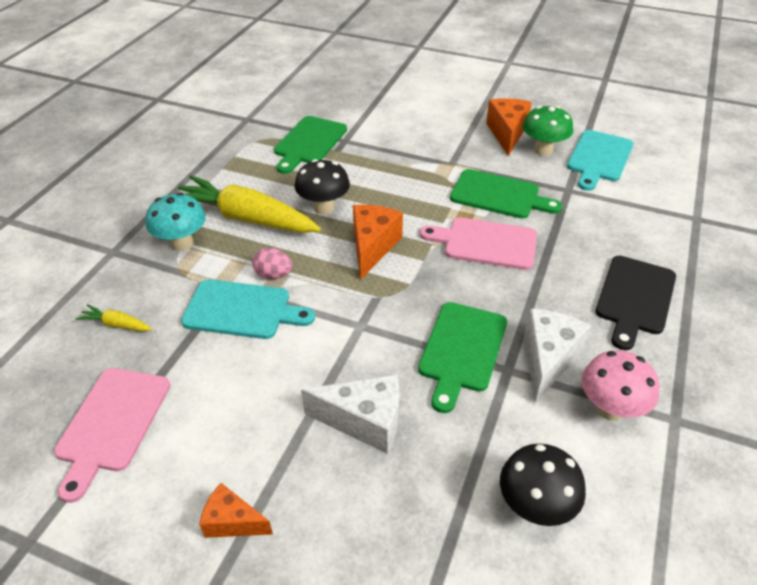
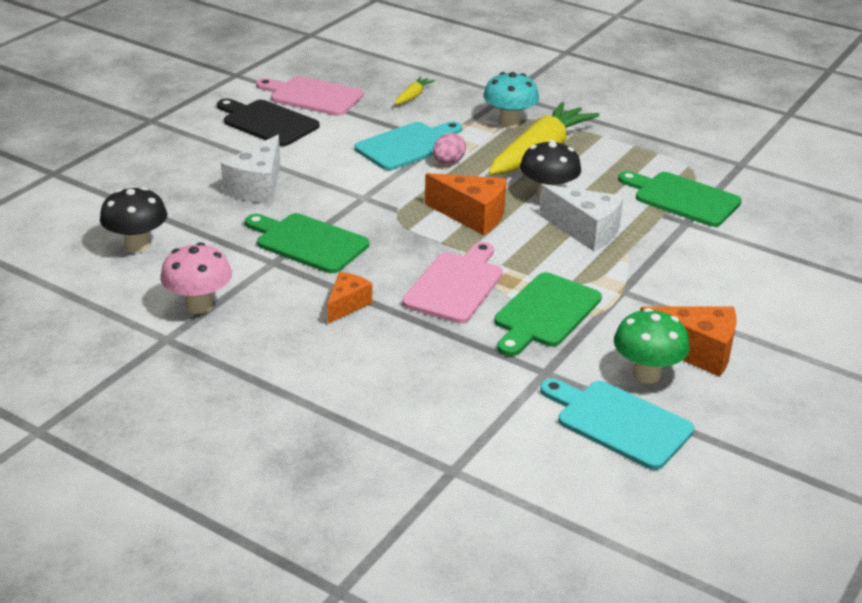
camera: 100 degrees right, 10 degrees down
turquoise cutting board [181,279,315,339] -> turquoise cutting board turned 150 degrees counterclockwise [354,121,462,170]
orange cheese [199,483,273,538] -> orange cheese moved to [327,272,372,324]
white cheese [524,309,591,403] -> white cheese moved to [539,184,624,251]
black cutting board [595,255,676,350] -> black cutting board moved to [217,98,319,146]

